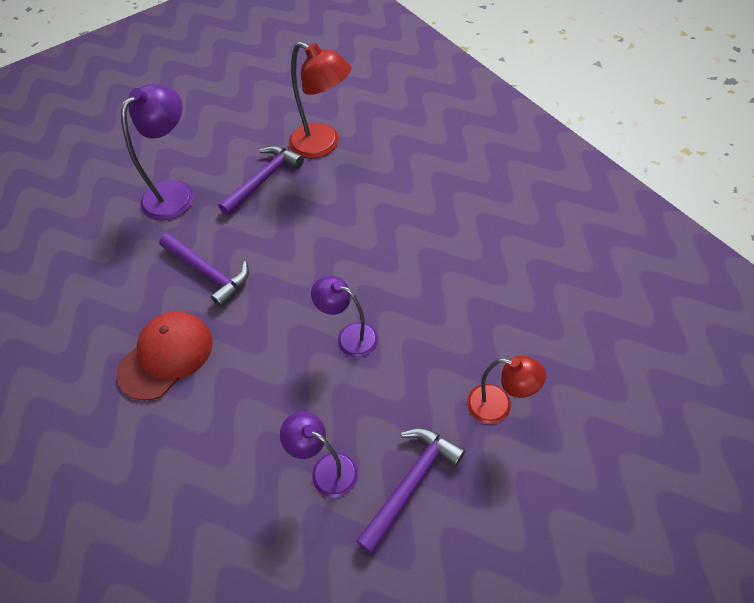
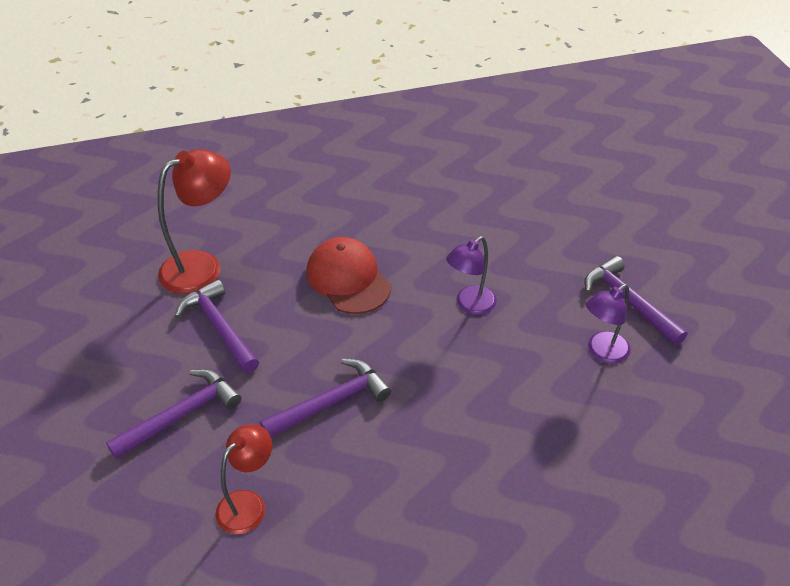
camera: 75 degrees left, 10 degrees down
red cap [117,311,213,401] -> red cap moved to [306,237,391,314]
purple lamp [121,84,194,221] -> purple hammer [106,369,242,459]
red lamp [467,356,546,424] -> red lamp moved to [215,424,272,534]

